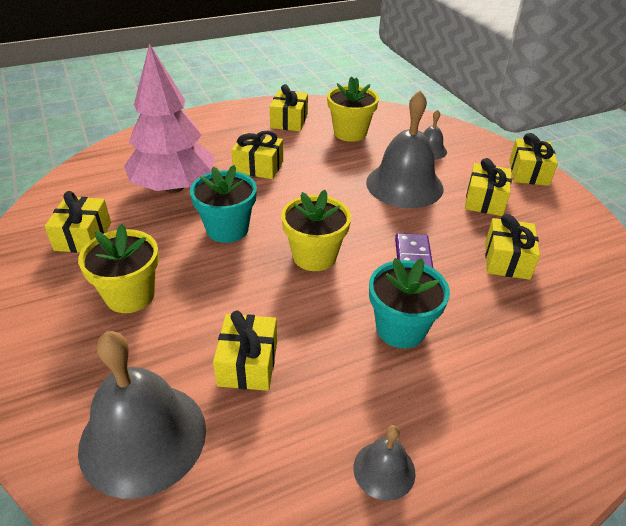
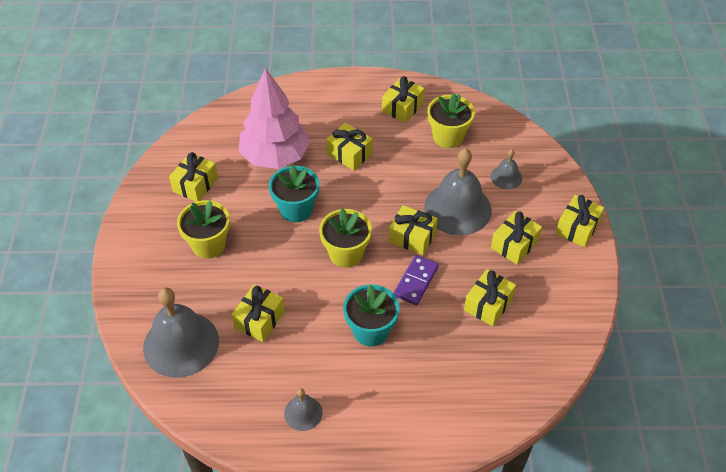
camera: 25 degrees right, 10 degrees up
none -> yellow gift [389,205,438,255]

